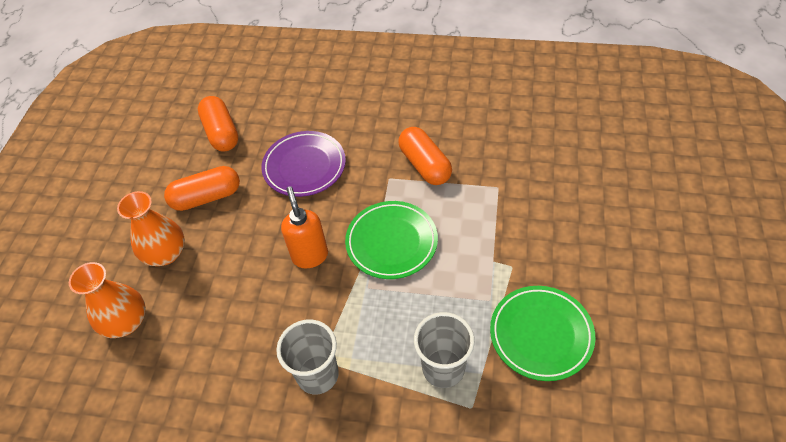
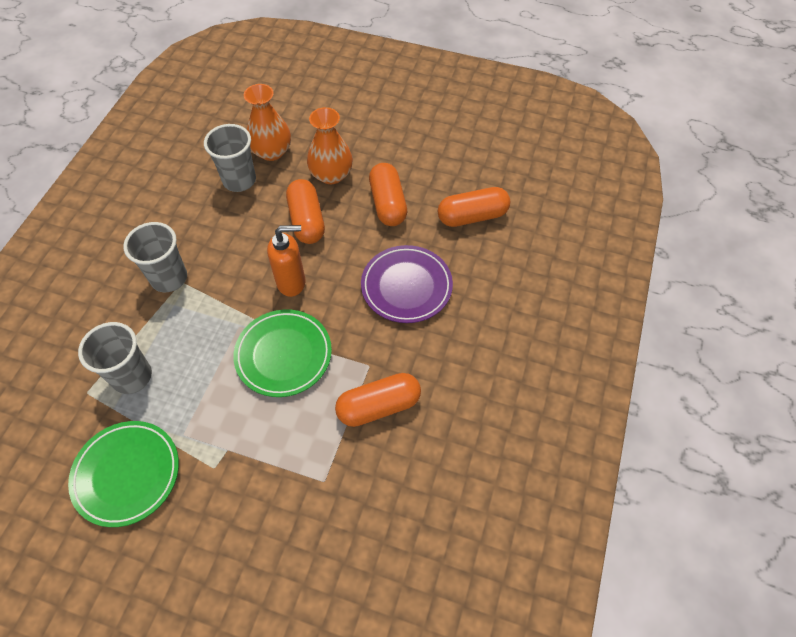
camera: 95 degrees right, 5 degrees up
none -> grey cup [204,124,256,192]
none -> orange capsule [286,179,325,244]

